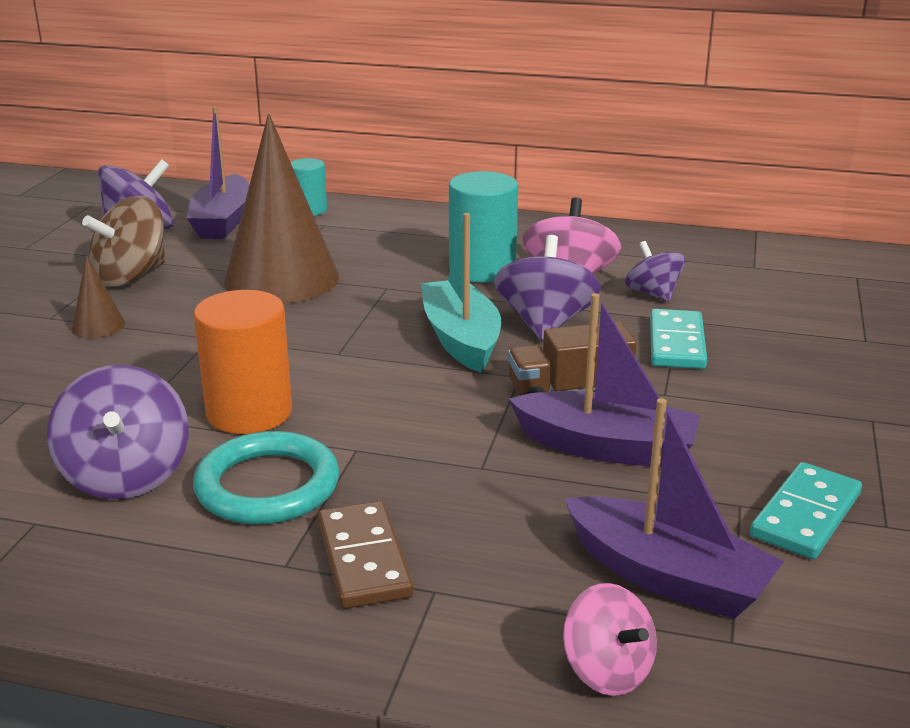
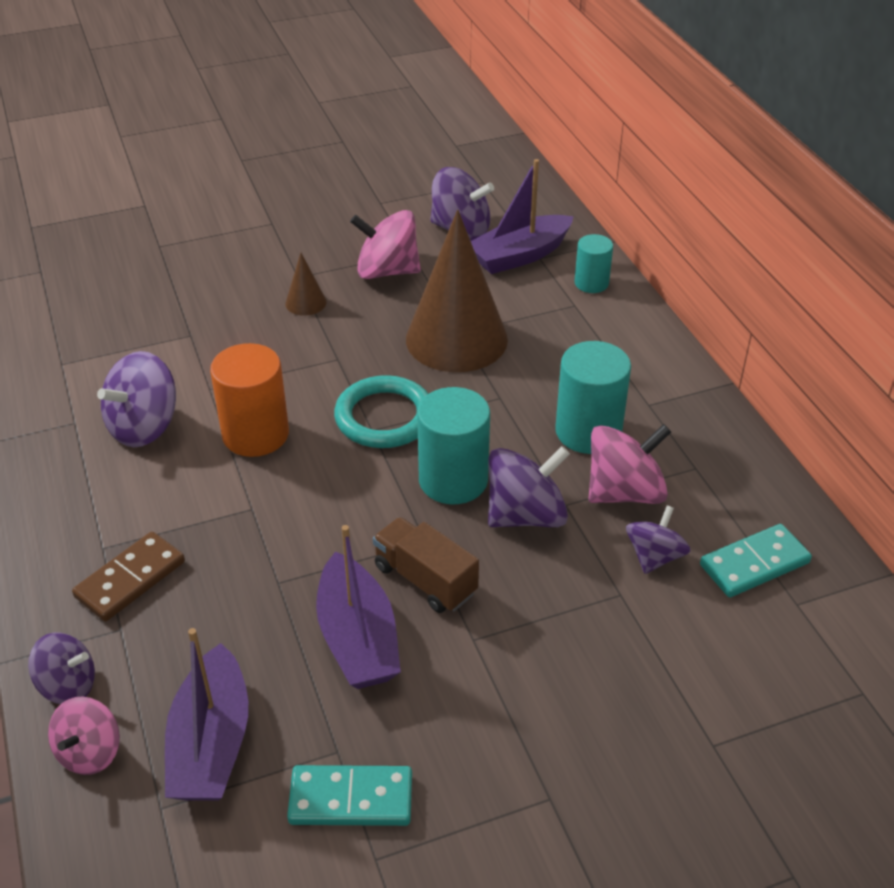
camera: 55 degrees right, 15 degrees up
brown spinning top [82,196,166,287] -> pink spinning top [350,210,421,279]
turquoise ring [193,431,339,525] -> turquoise ring moved to [334,375,428,448]
turquoise boat [421,213,501,373] -> turquoise cylinder [417,387,490,504]
turquoise domino [650,309,707,369] -> turquoise domino moved to [700,524,812,597]
none -> purple spinning top [28,632,95,704]

